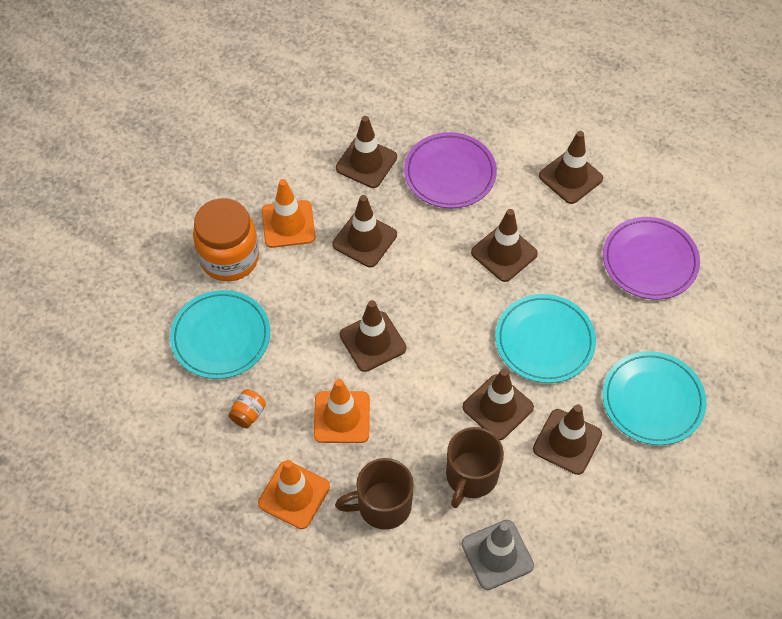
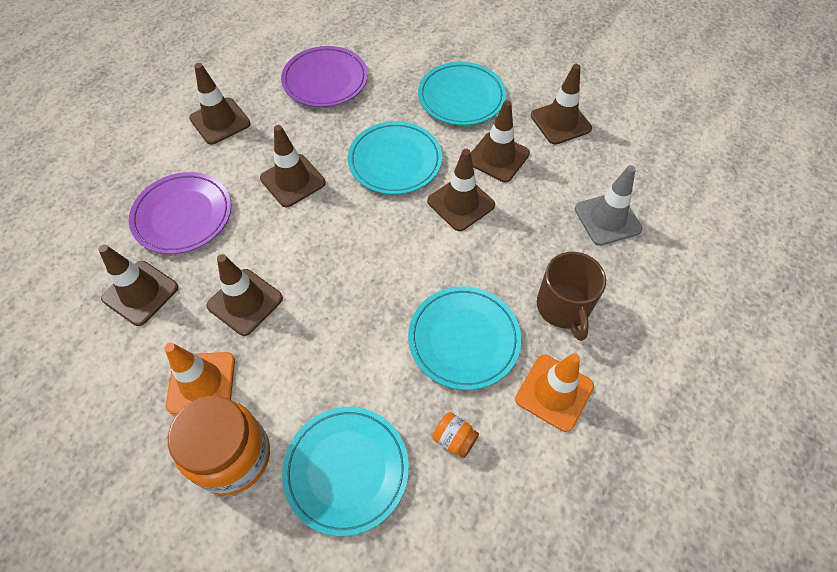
camera: 85 degrees left, 0 degrees up
orange traffic cone [314,379,370,443] -> turquoise plate [408,286,521,390]
brown traffic cone [340,300,406,372] -> brown traffic cone moved to [531,64,592,145]
brown mug [446,427,504,508] -> none

